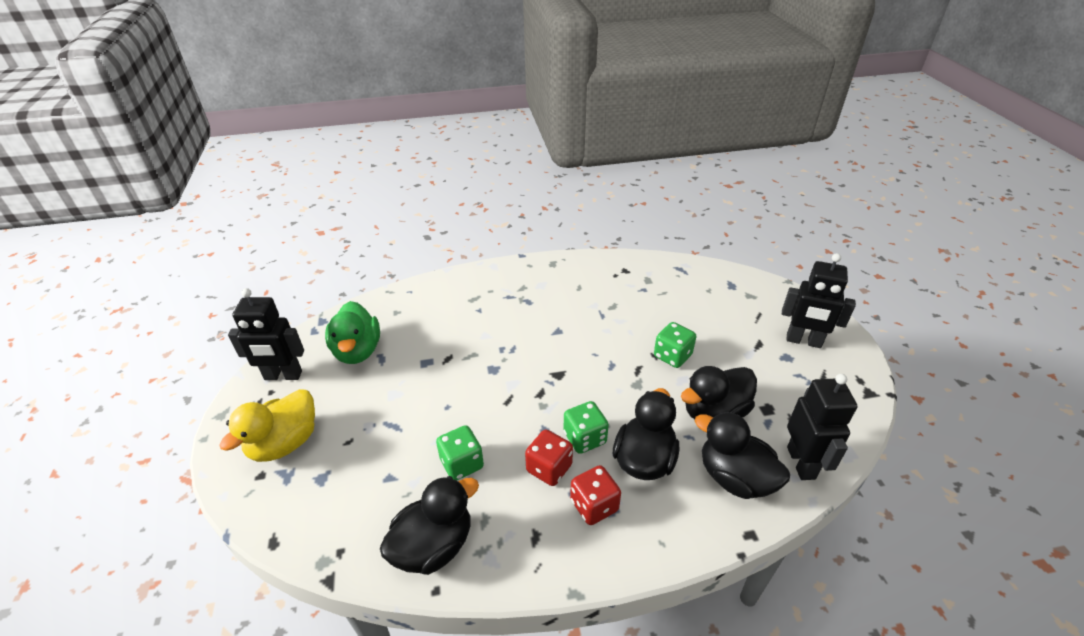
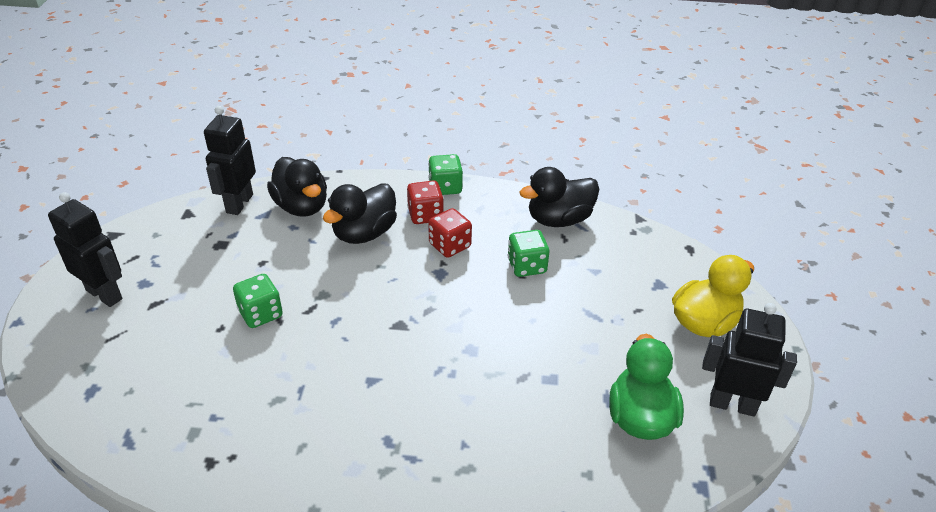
camera: 165 degrees left, 0 degrees up
green dice [564,401,609,454] -> green dice moved to [428,154,463,195]
black duck [681,366,757,419] -> none

